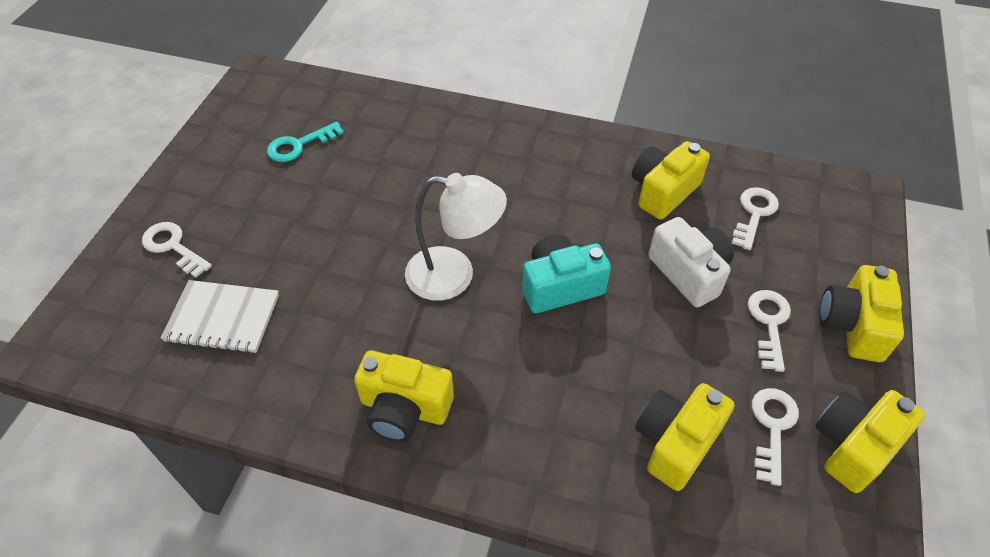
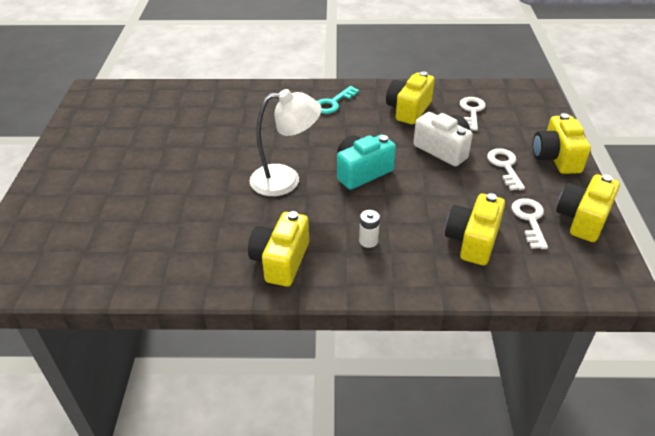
camera: 15 degrees left, 10 degrees down
white key [142,222,212,278] -> none
white notebook [161,280,279,354] -> none
turquoise key [267,122,344,162] -> turquoise key moved to [317,86,359,114]
yellow camera [354,350,454,442] -> yellow camera turned 105 degrees clockwise [248,211,309,287]
none -> white battery [359,210,380,248]

